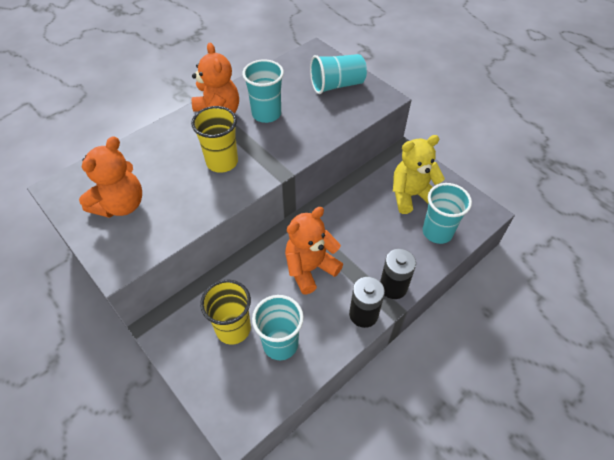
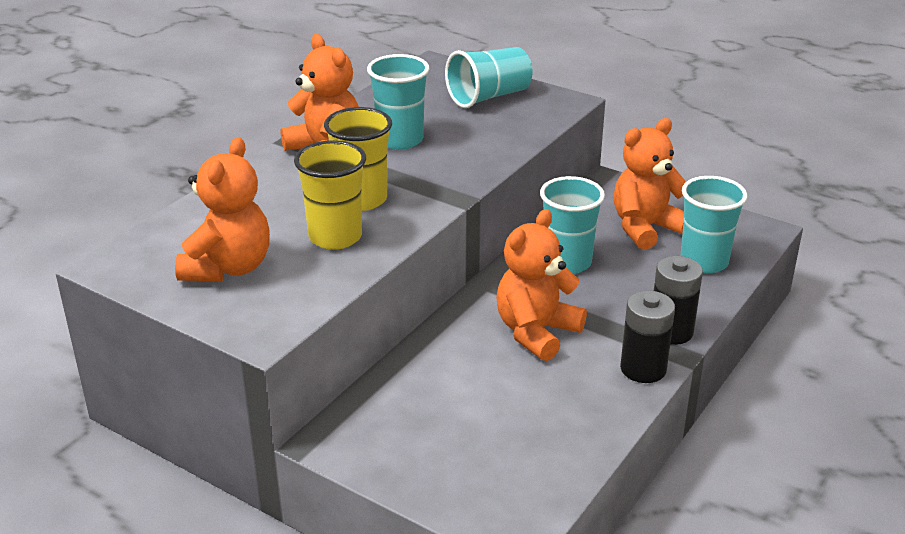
camera: 15 degrees left, 20 degrees down
yellow cup [200,280,251,345] -> yellow cup moved to [294,140,366,250]
turquoise cup [252,295,303,360] -> turquoise cup moved to [540,176,605,274]
yellow teddy bear [393,135,445,214] -> orange teddy bear [613,118,686,250]

